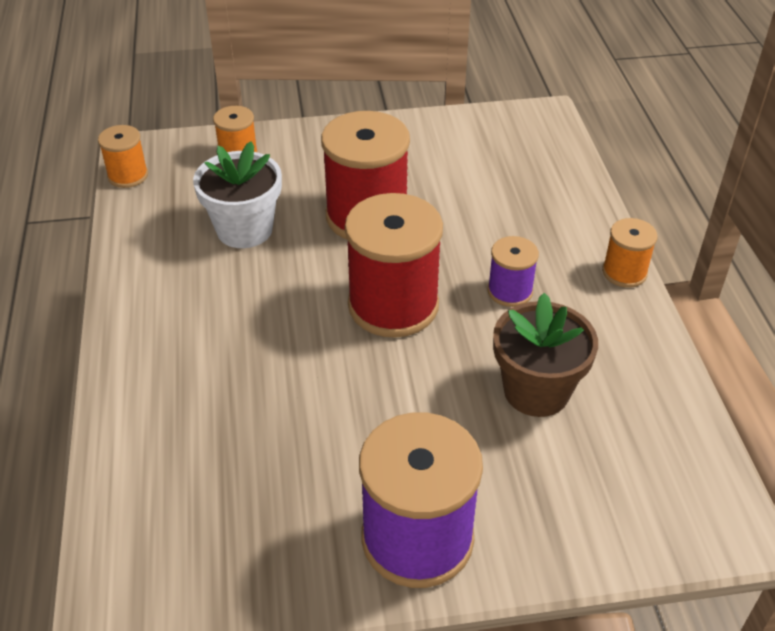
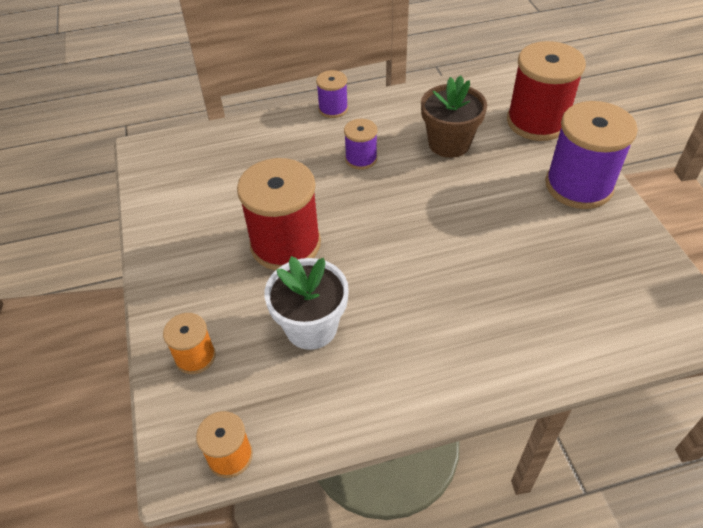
camera: 95 degrees left, 5 degrees up
red spool [345,193,443,338] -> red spool moved to [507,41,586,141]
orange spool [602,218,658,288] -> purple spool [316,70,348,118]

